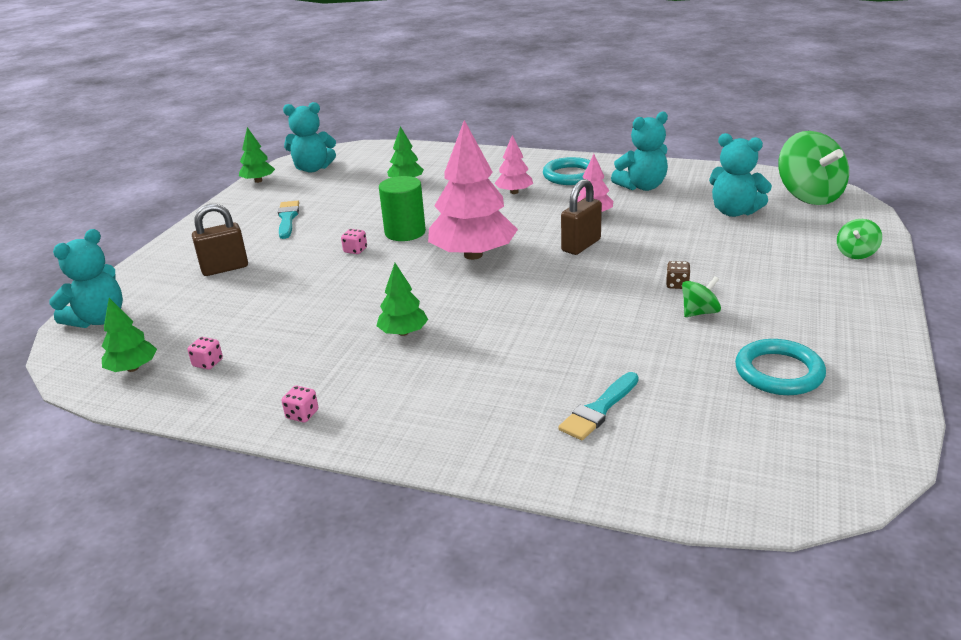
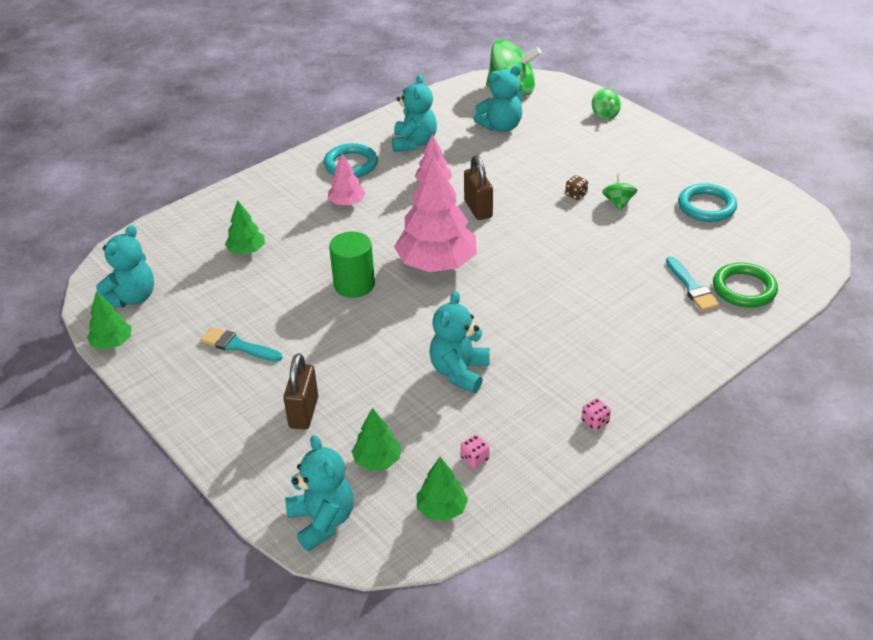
camera: 60 degrees left, 10 degrees up
pink dice [341,229,367,254] -> none
green tree [376,263,428,336] -> green tree moved to [352,408,401,471]
none -> turquoise teddy bear [429,291,490,393]
none -> green ring [713,262,778,308]

